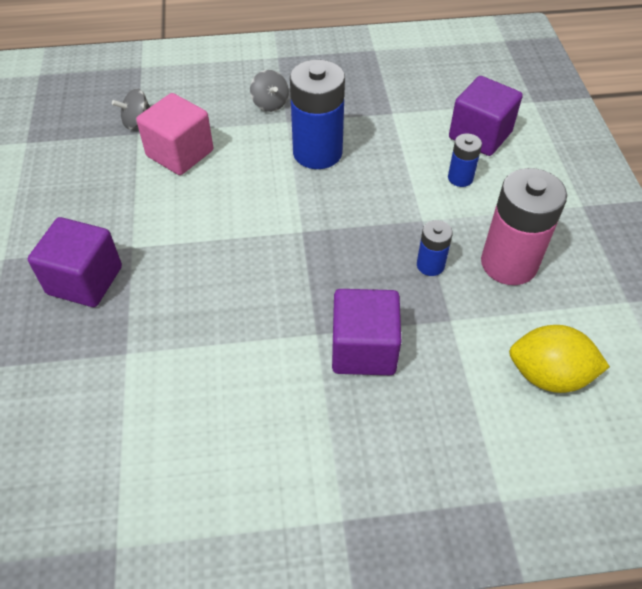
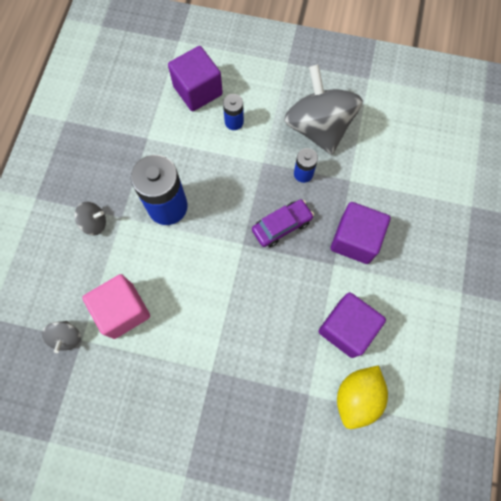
camera: 70 degrees left, 20 degrees up
purple cube [28,217,122,307] -> purple cube moved to [318,292,386,358]
pink battery [481,168,567,285] -> grey spinning top [284,64,363,155]
yellow lemon [509,325,610,393] -> yellow lemon moved to [337,365,388,429]
none -> purple car [252,199,314,247]

